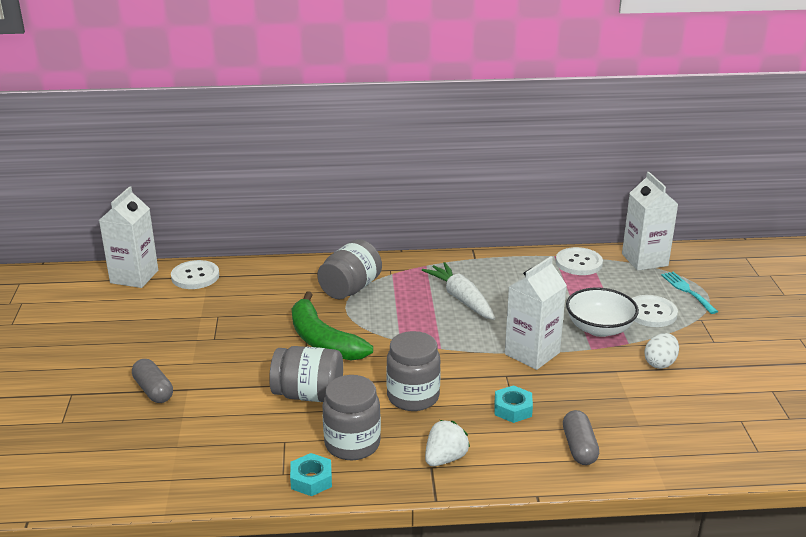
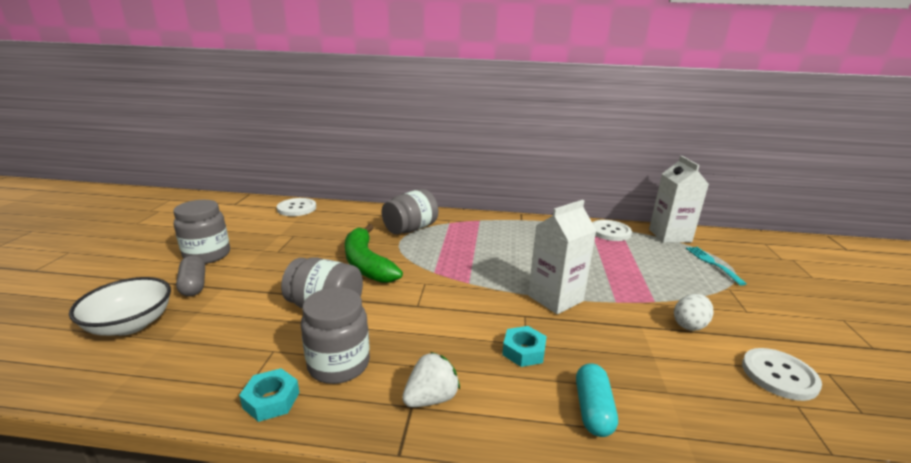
camera: 10 degrees right, 5 degrees down
white carton [99,186,158,288] -> none
grey jar [386,331,441,411] -> grey jar moved to [173,200,230,264]
white carrot [422,262,495,320] -> none
grey capsule [563,410,599,465] -> turquoise capsule [576,363,618,437]
white bowl [566,287,639,337] -> white bowl moved to [69,277,171,336]
white button [632,295,678,327] -> white button moved to [742,348,822,401]

